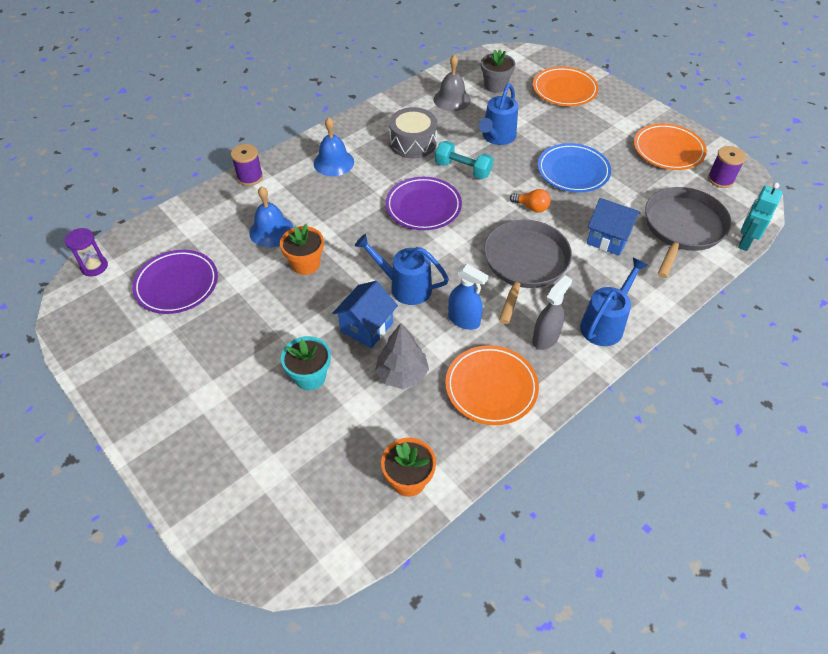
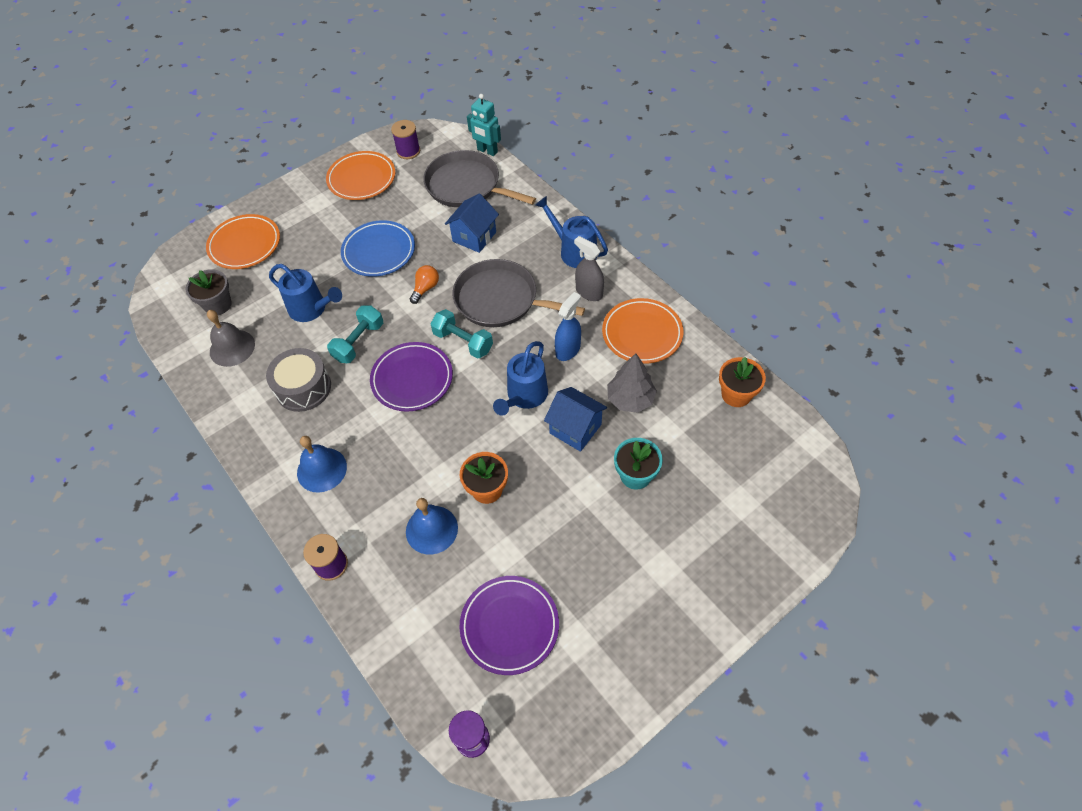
camera: 85 degrees left, 5 degrees up
none -> turquoise dumbbell [431,309,493,359]

